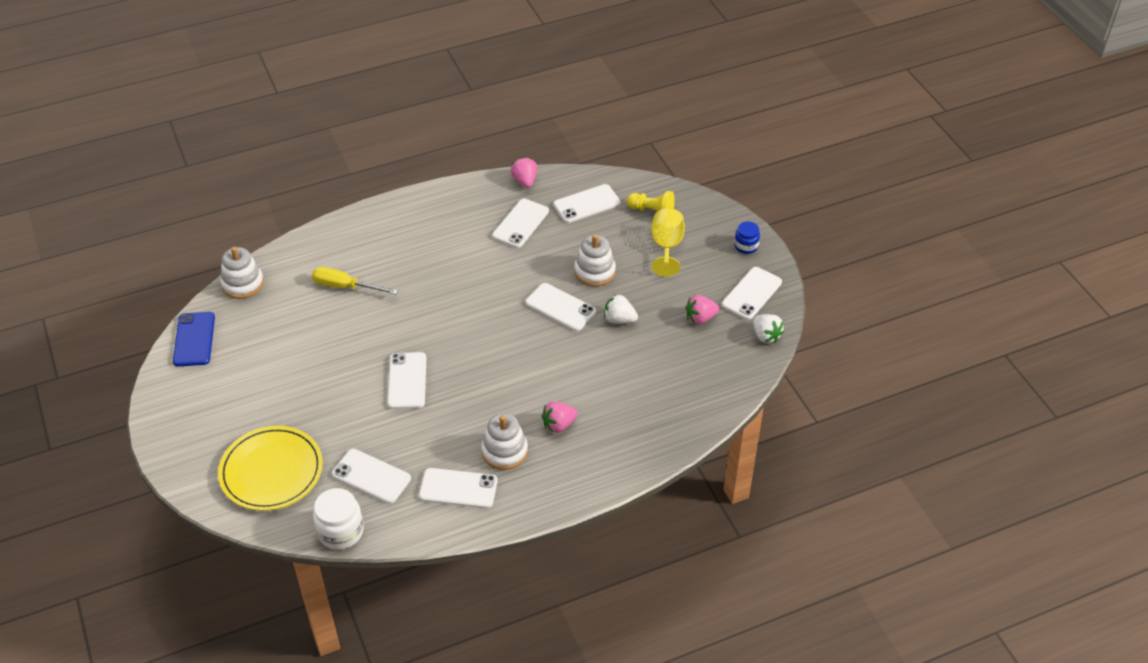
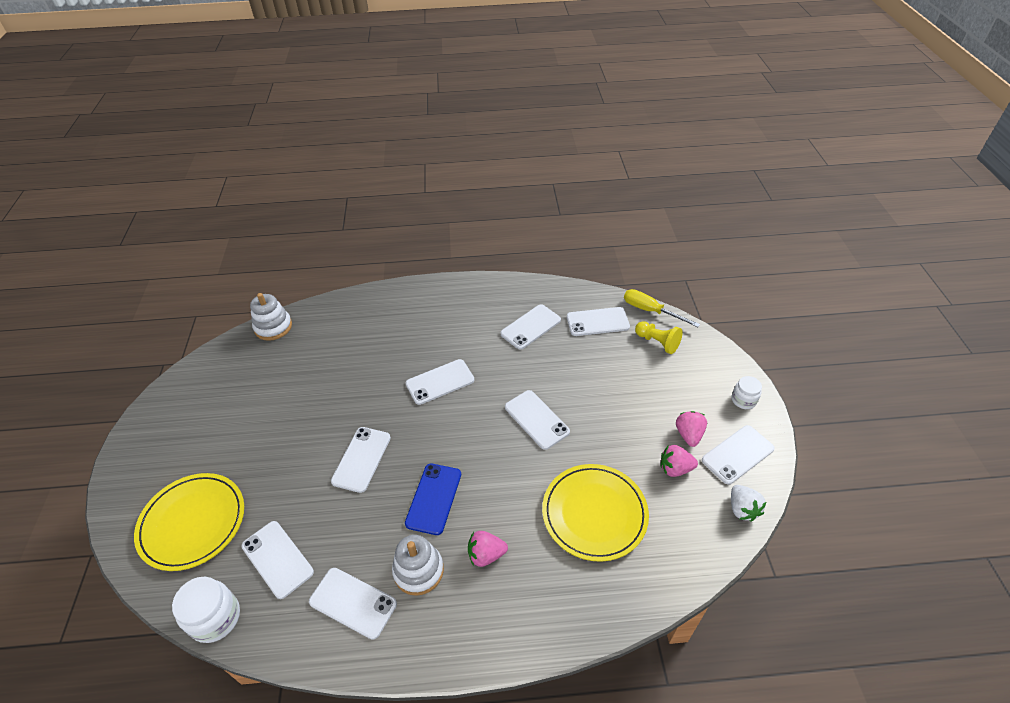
camera: 20 degrees right, 0 degrees up
blue phone [173,312,215,367] -> blue phone moved to [405,463,461,535]
yellow screwdriver [312,267,398,295] -> yellow screwdriver moved to [624,289,700,327]
pink strawberry [511,157,537,188] -> pink strawberry moved to [676,411,707,447]
white stacking toy [574,234,616,286] -> none
white strawberry [604,294,638,323] -> none
yellow goblet [651,208,685,277] -> none
blue jar [734,221,760,254] -> white jar [732,376,762,409]
none -> white phone [406,359,474,405]
none -> yellow plate [542,464,649,562]

